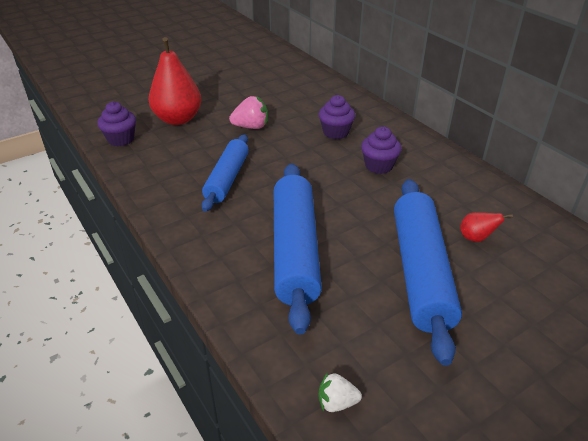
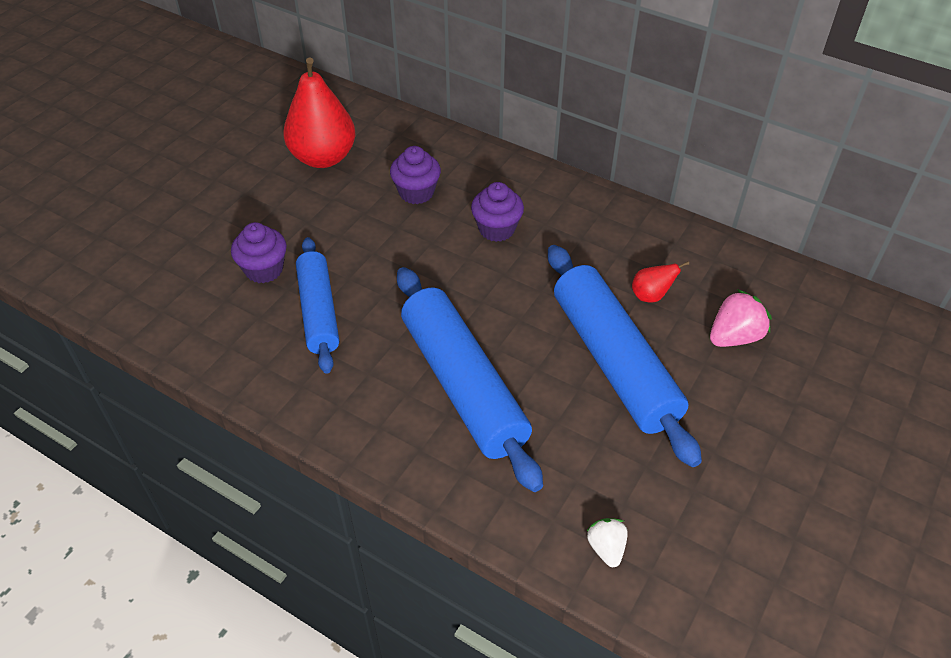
camera: 25 degrees left, 10 degrees up
purple cupcake [98,101,136,146] -> purple cupcake moved to [231,222,287,283]
red pear [149,37,201,125] -> red pear moved to [283,58,355,168]
pink strawberry [229,96,268,129] -> pink strawberry moved to [710,289,772,347]
white strawberry [318,372,362,412] -> white strawberry turned 105 degrees clockwise [587,518,628,567]

